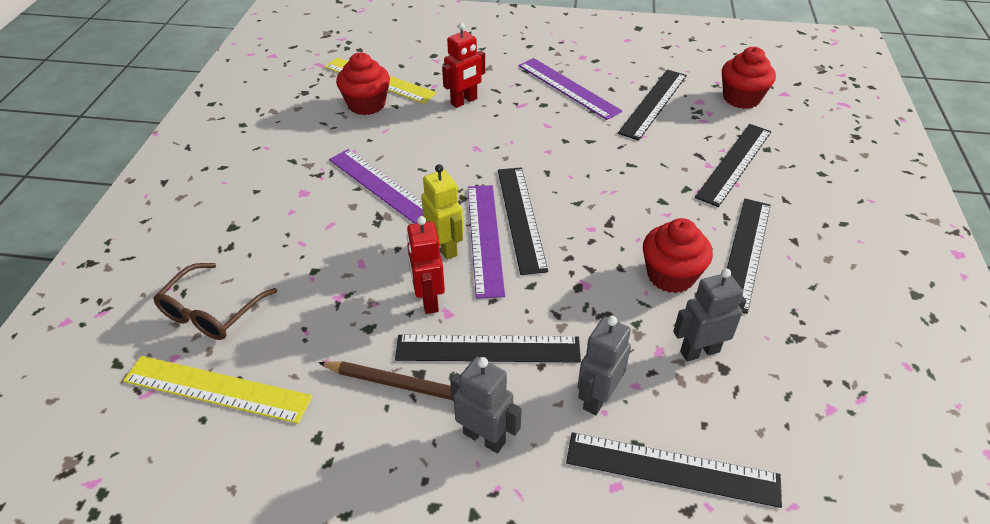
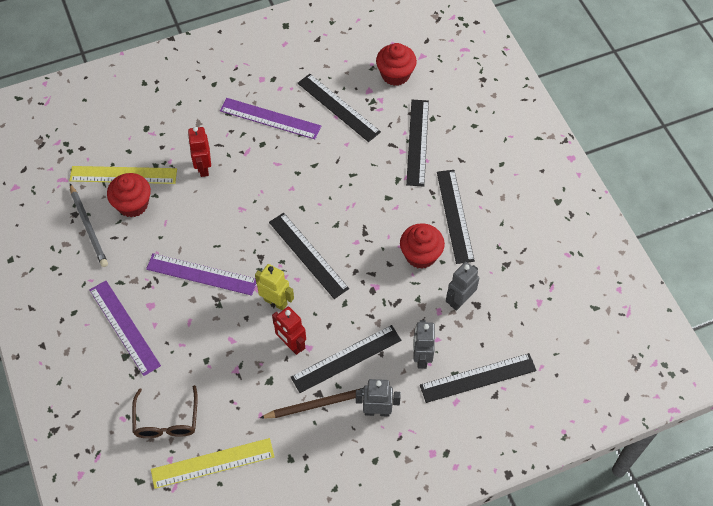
camera: 30 degrees left, 15 degrees up
red robot [442,23,485,108] -> red robot turned 150 degrees clockwise [188,127,211,177]
purple ruler [468,185,505,299] -> purple ruler moved to [90,281,161,376]
black ruler [618,70,687,141] -> black ruler turned 45 degrees counterclockwise [298,74,381,142]
none -> grey pencil [70,184,108,267]

